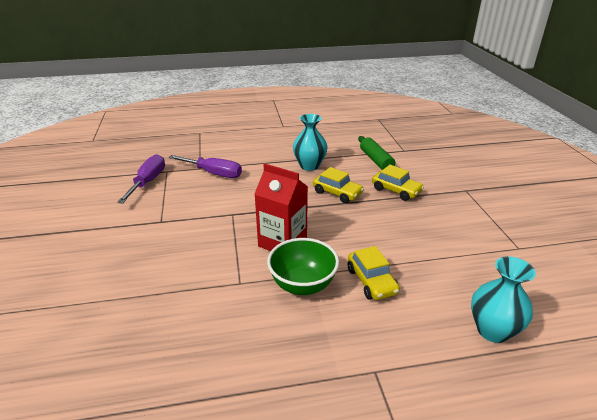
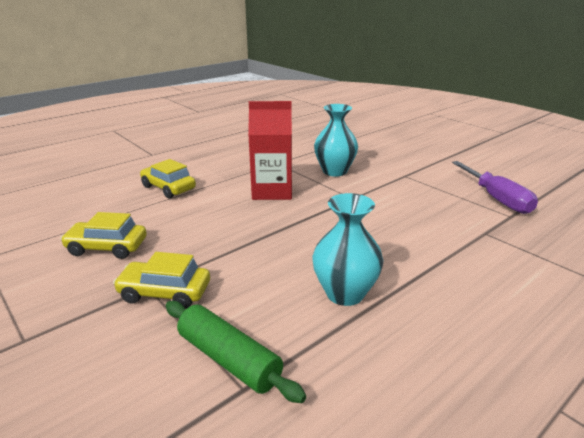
camera: 150 degrees right, 5 degrees down
purple screwdriver [169,155,242,178] -> none
green bowl [267,238,339,295] -> none
yellow car [313,167,364,203] -> yellow car moved to [60,212,147,259]
turquoise vase [471,256,536,343] -> turquoise vase moved to [314,104,358,176]

